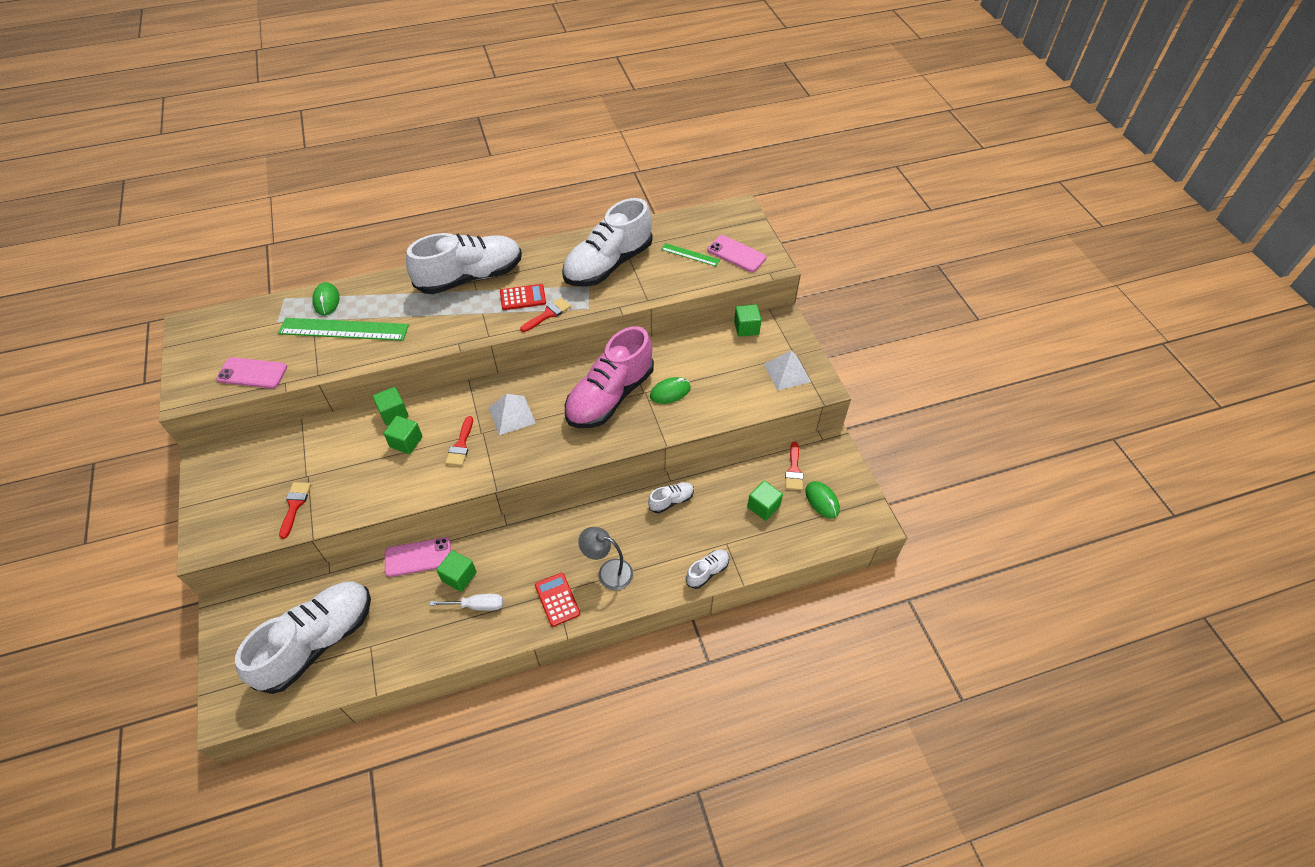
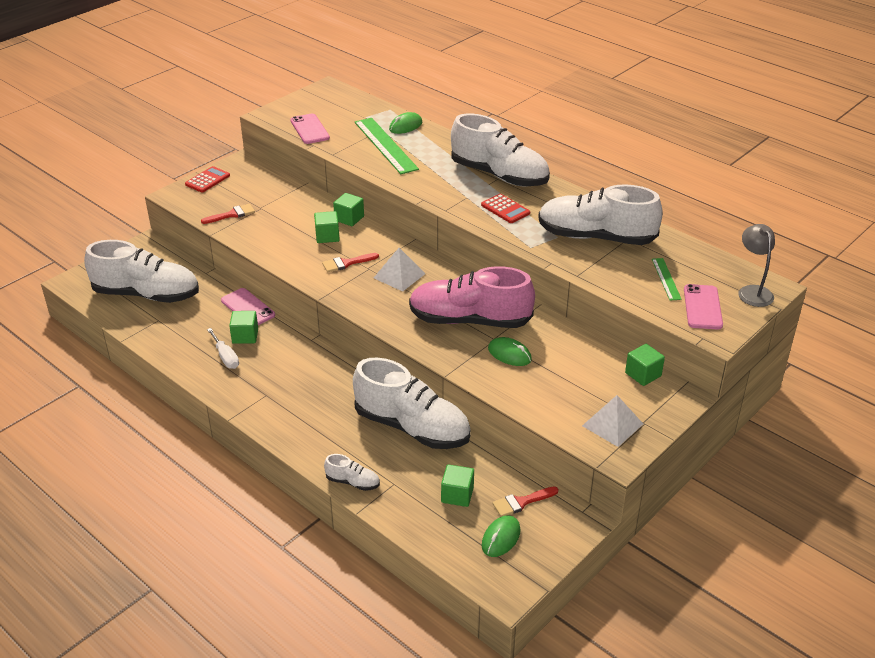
camera: 60 degrees right, 15 degrees down
red brush [520,297,571,332] -> none
red calculator [535,573,580,627] -> red calculator moved to [185,166,230,192]
grey lamp [578,527,633,590] -> grey lamp moved to [738,224,775,307]
white shoe [648,482,694,513] -> white shoe [353,358,471,449], size x2.37

